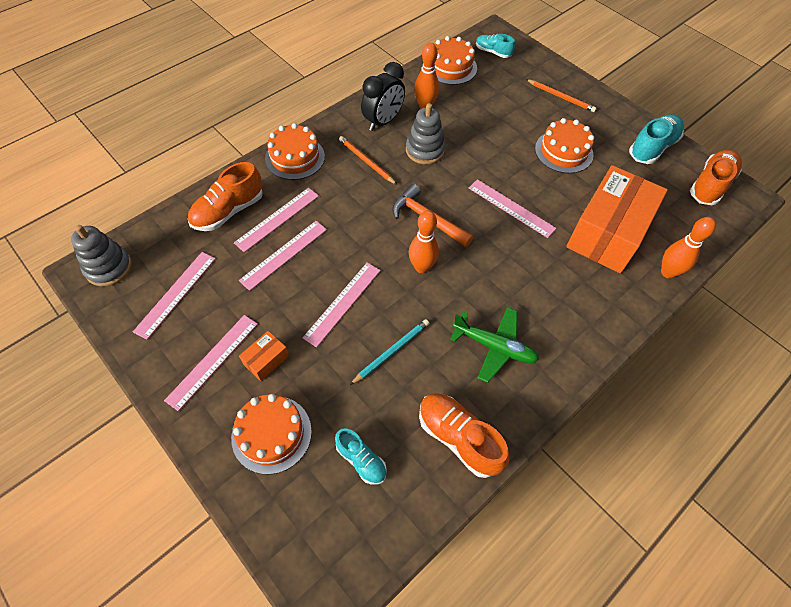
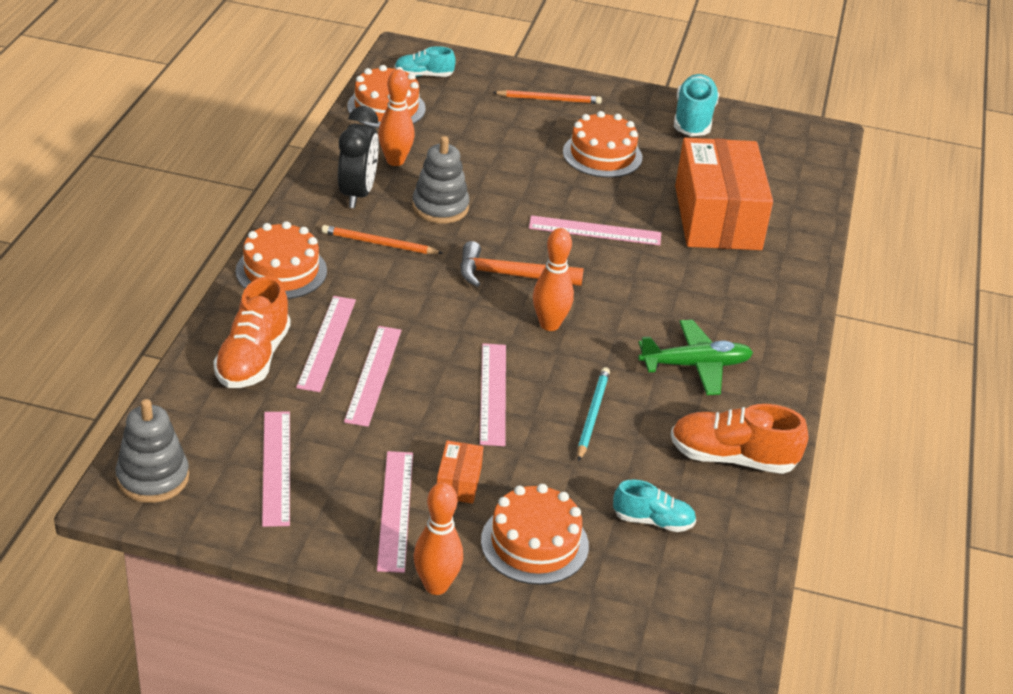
camera: 35 degrees left, 20 degrees down
orange bowling pin [661,217,716,278] -> orange bowling pin moved to [414,482,463,595]
orange shoe [690,150,742,205] -> none

